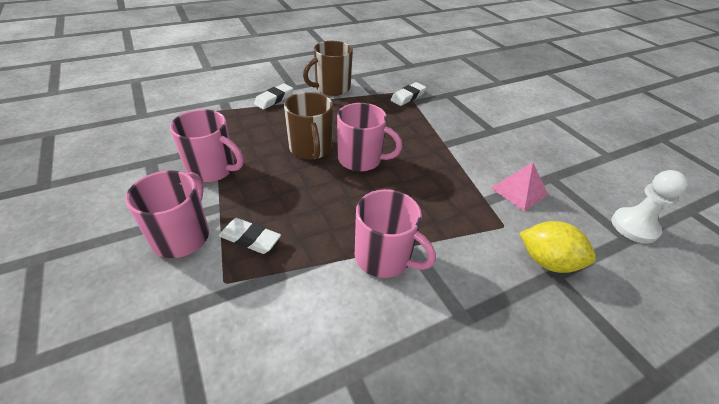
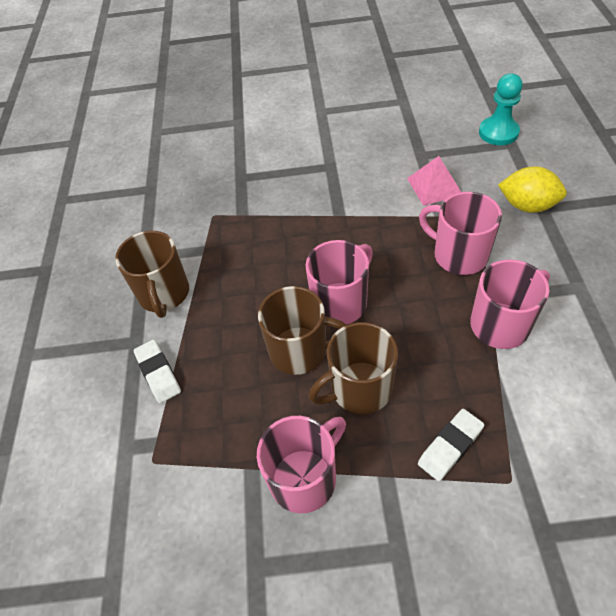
camera: 60 degrees left, 10 degrees up
pink mug [125,171,209,258] -> pink mug moved to [419,192,502,275]
white eraser [391,82,427,106] -> none
yellow lemon [520,221,596,273] -> yellow lemon turned 60 degrees clockwise [498,166,567,213]
white pawn [611,170,688,244] -> turquoise pawn [479,73,523,145]
none -> brown mug [309,322,398,414]

